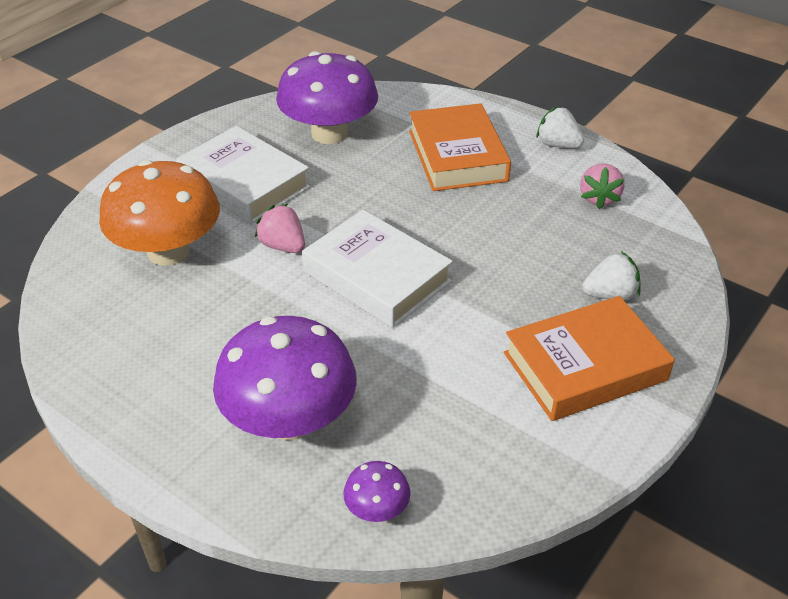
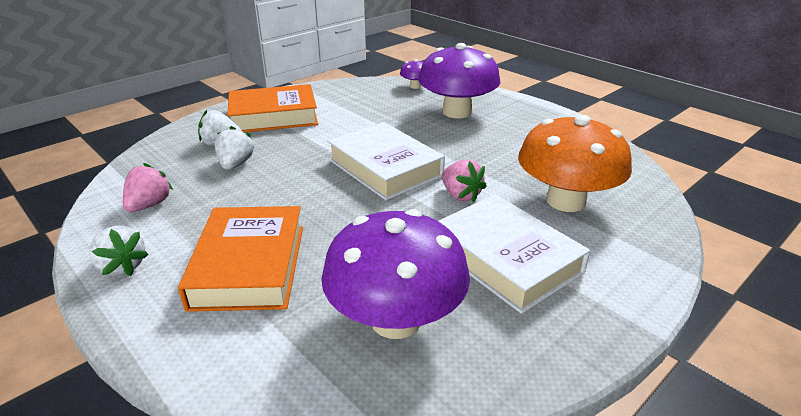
camera: 170 degrees left, 10 degrees down
none -> white strawberry [214,126,255,170]

